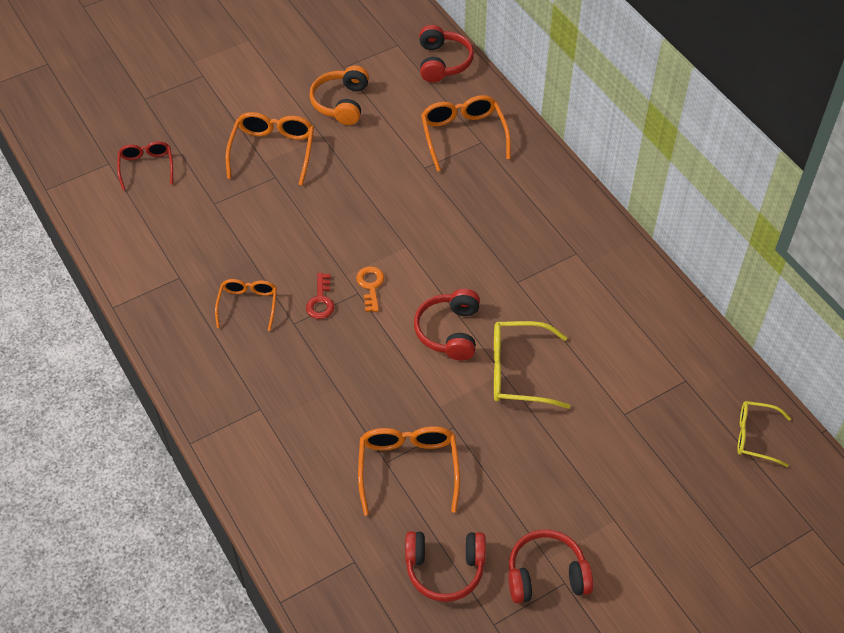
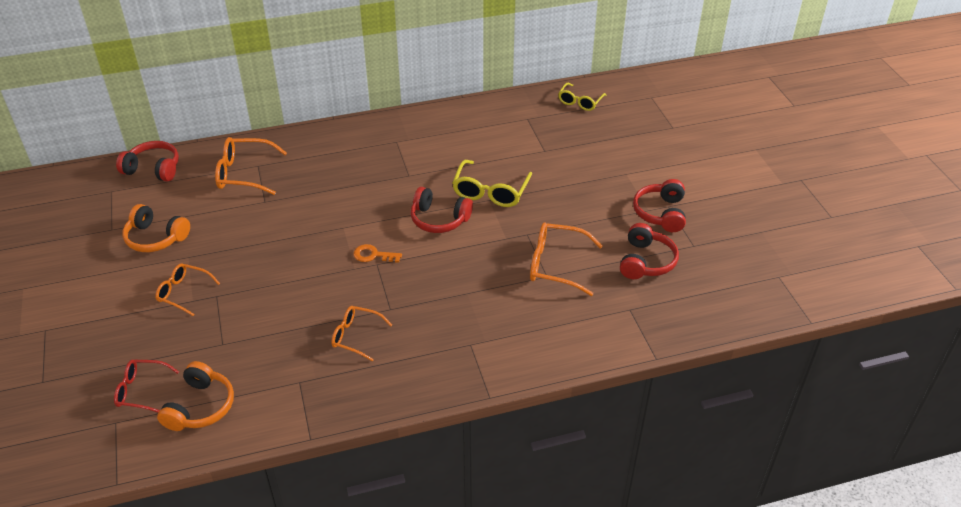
camera: 75 degrees left, 10 degrees down
orange glasses [226,112,314,186] -> orange glasses [156,263,220,316], size x0.65
red key [306,273,334,319] -> none
none -> orange headphones [157,361,234,431]

